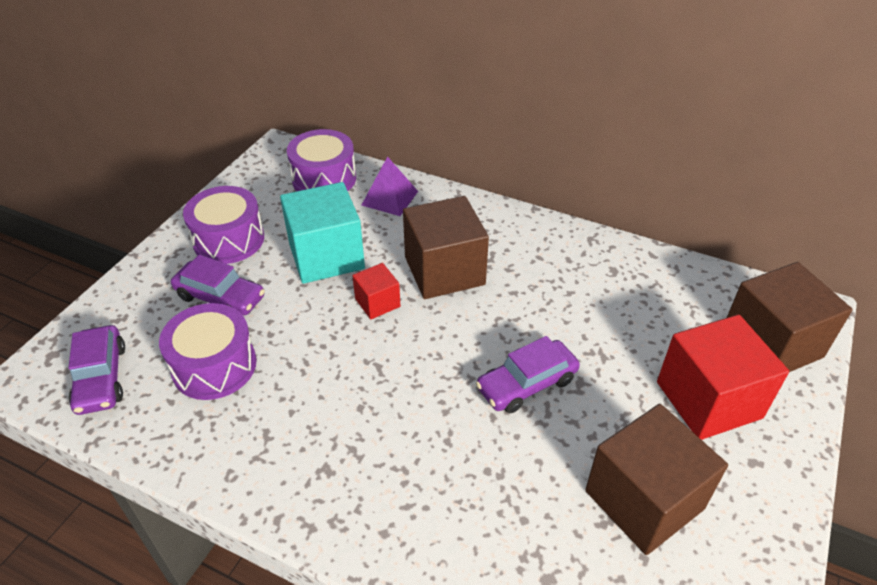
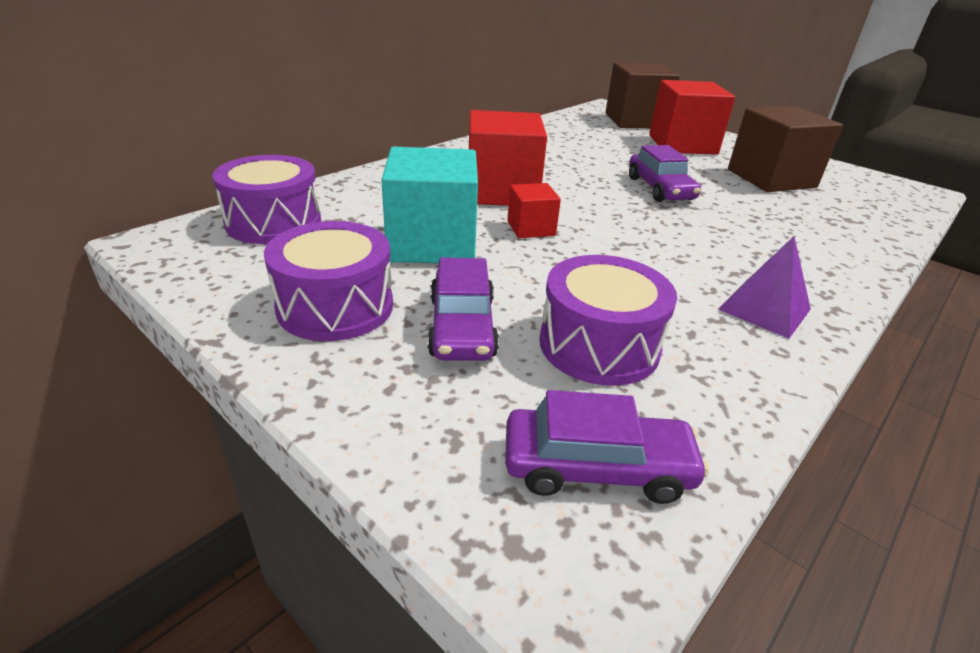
camera: 75 degrees left, 10 degrees down
purple car [171,255,265,316] -> purple car turned 135 degrees clockwise [427,257,499,361]
purple pyramid [362,156,418,216] -> purple pyramid moved to [718,236,811,339]
brown cube [403,196,489,299] -> red cube [469,110,547,206]

